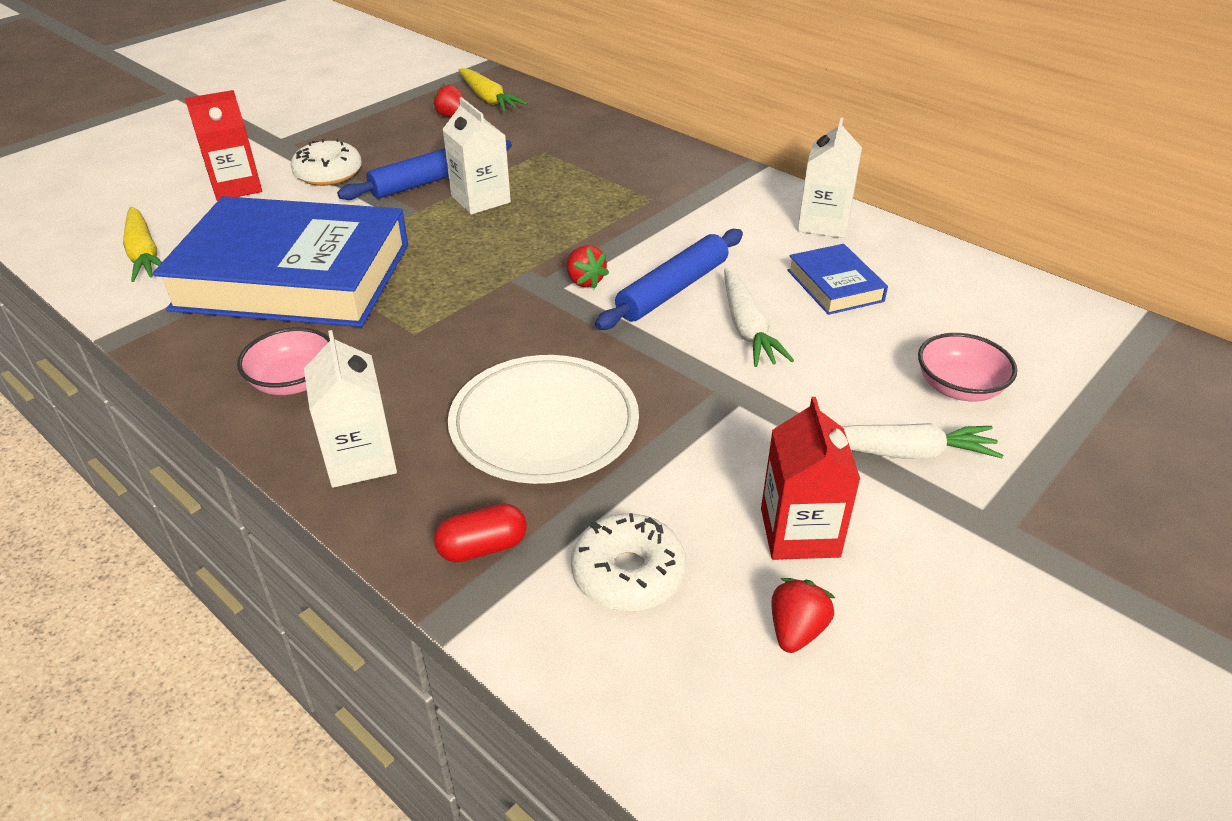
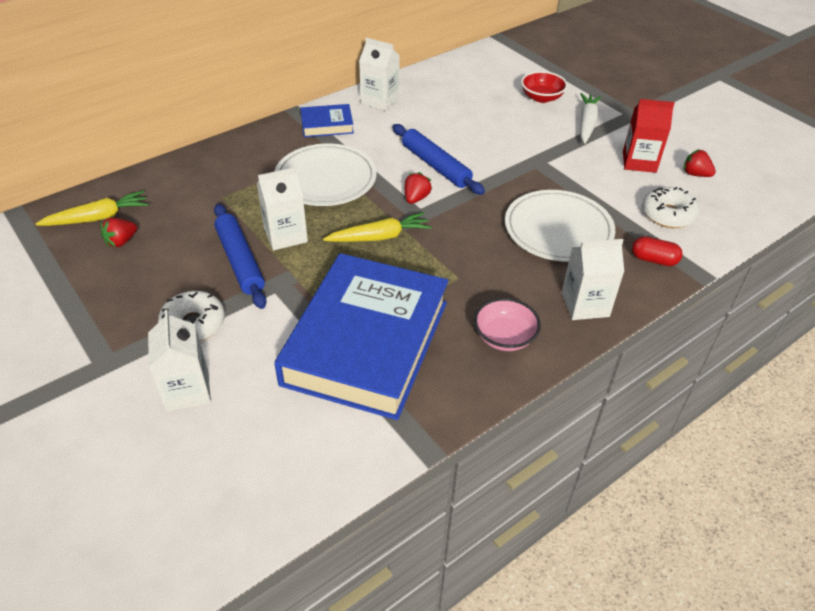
camera: 80 degrees left, 5 degrees up
yellow carrot [123,207,162,282] -> yellow carrot moved to [323,212,432,242]
red carton [185,90,262,201] -> white carton [148,310,211,411]
red capsule [434,504,527,562] -> red capsule turned 60 degrees counterclockwise [632,236,683,266]
red strawberry [566,245,609,289] -> red strawberry turned 45 degrees counterclockwise [405,172,432,204]
white carrot [724,268,794,367] -> none
blue book [787,244,888,315] -> blue book moved to [300,104,354,137]
pink bowl [918,333,1017,402] -> red bowl [521,71,568,103]
none -> white plate [274,144,377,206]

